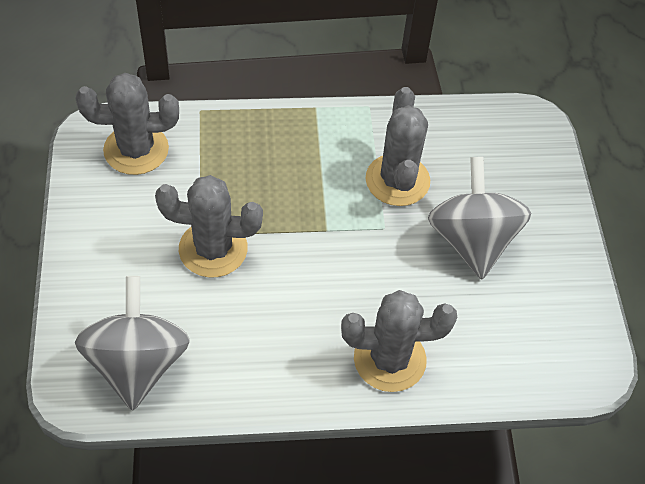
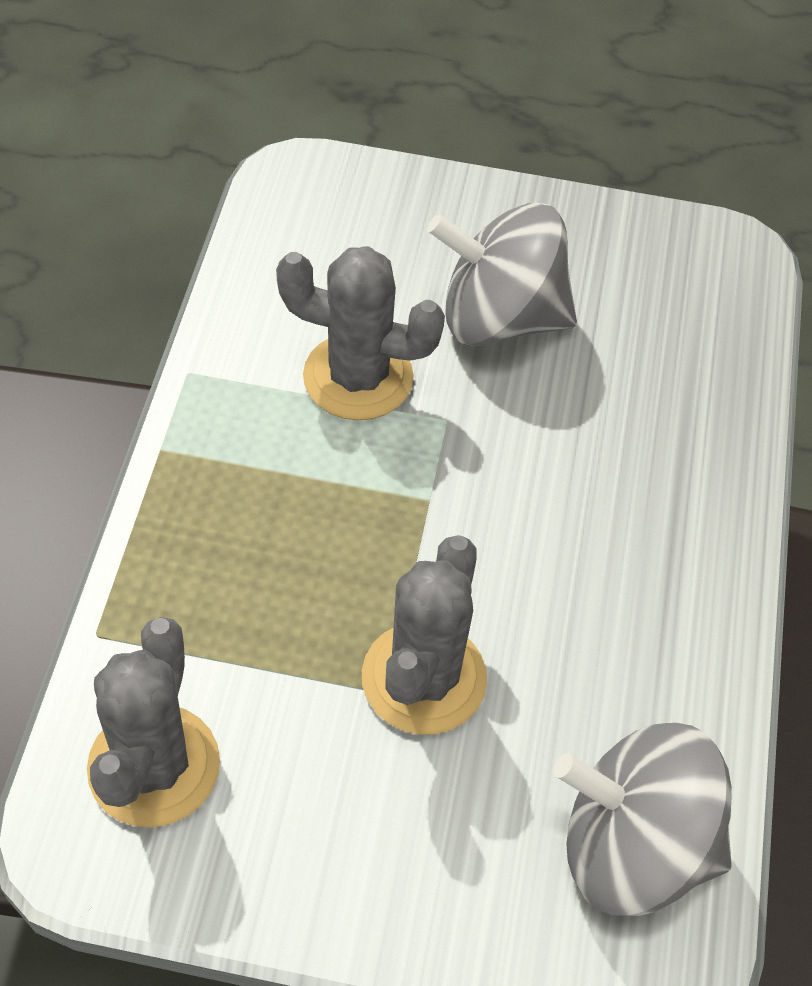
camera: 75 degrees left, 0 degrees up
grey cactus [341,290,457,392] -> none

